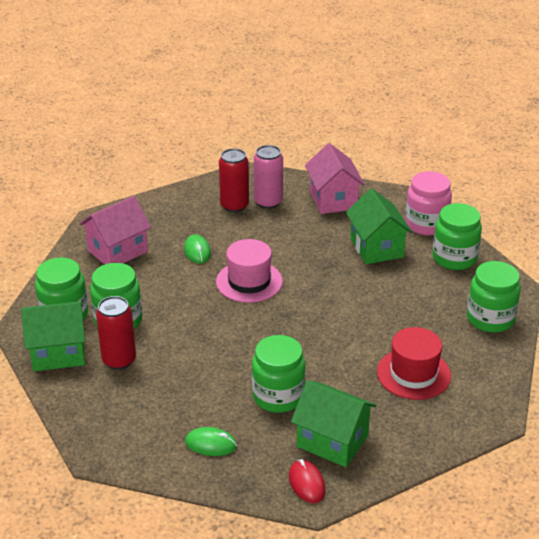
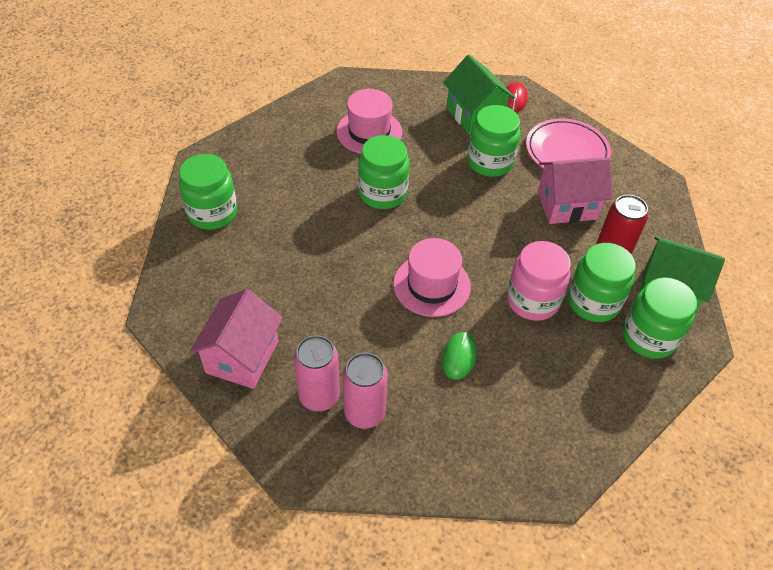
camera: 150 degrees left, 15 degrees up
pink house [79,196,151,265] -> pink house moved to [538,157,612,224]
green mouse [185,427,237,456] -> pink plate [526,119,611,169]
red can [219,148,249,212] -> pink can [343,353,388,429]
green house [346,188,412,264] -> none
red hat [377,327,451,400] -> pink hat [337,89,402,154]
pink jar [405,171,452,236] -> pink jar moved to [507,241,571,321]
green jar [467,261,521,333] -> green jar moved to [358,135,410,209]

